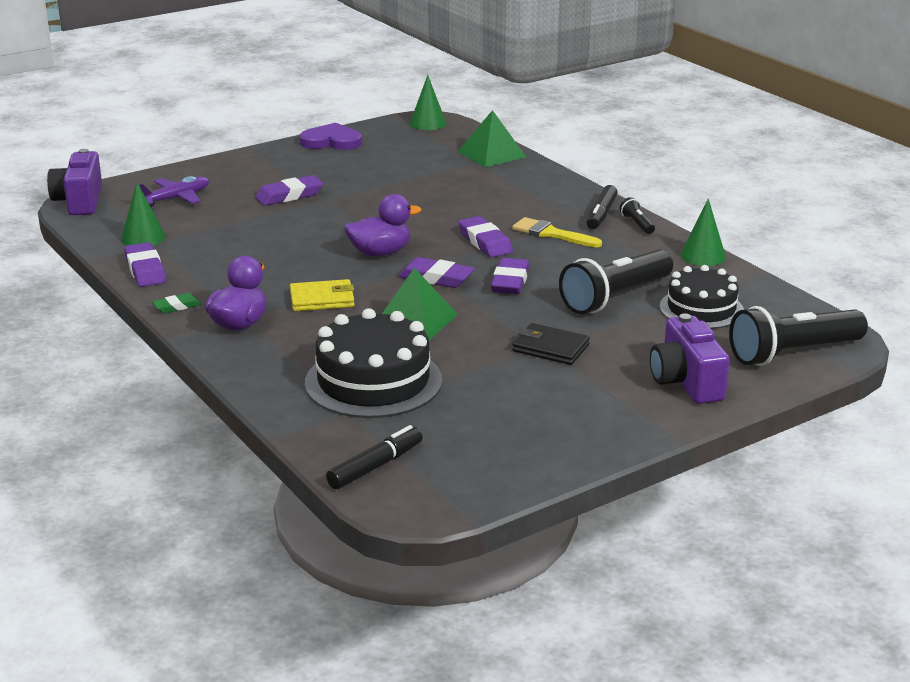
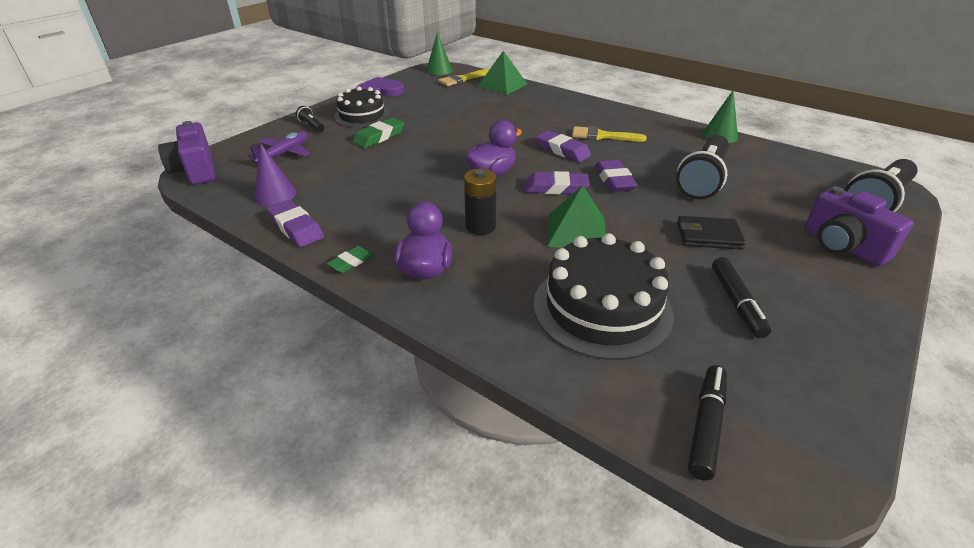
camera: 20 degrees left, 10 degrees up
green cone [121,182,166,246] -> purple cone [254,144,296,206]
purple eraser [255,175,323,206] -> green eraser [352,117,404,148]
yellow wallet [290,279,355,311] -> black battery [464,169,496,235]
black marker [586,185,618,229] -> black marker moved to [712,257,771,338]
black flashlight [620,197,655,234] -> black flashlight moved to [296,106,324,132]
black cake [660,265,744,329] -> black cake moved to [334,87,389,127]
none -> yellow brush [438,69,489,86]

